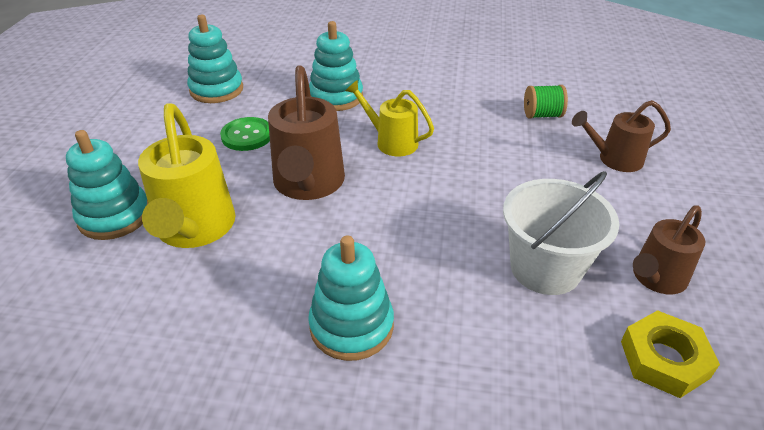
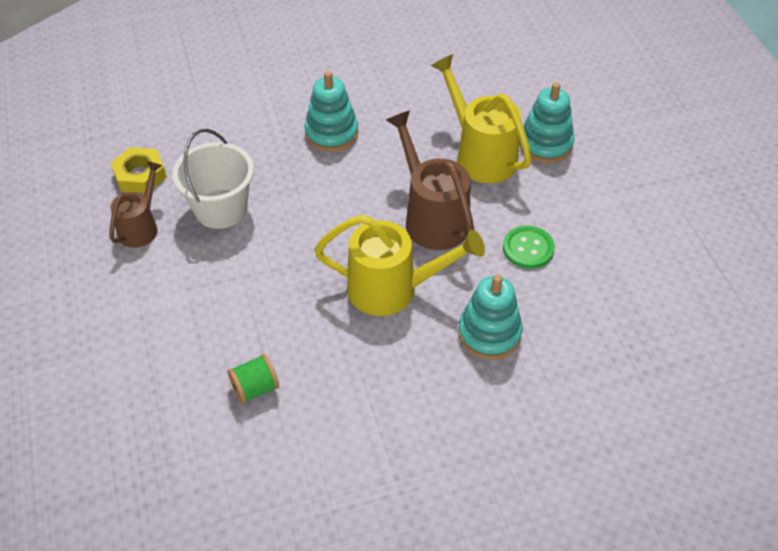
camera: 155 degrees right, 10 degrees up
turquoise stacking toy [187,15,243,103] -> none
yellow watering can [345,80,434,156] -> yellow watering can [315,215,485,316], size x1.63
brown watering can [572,100,671,172] -> none

